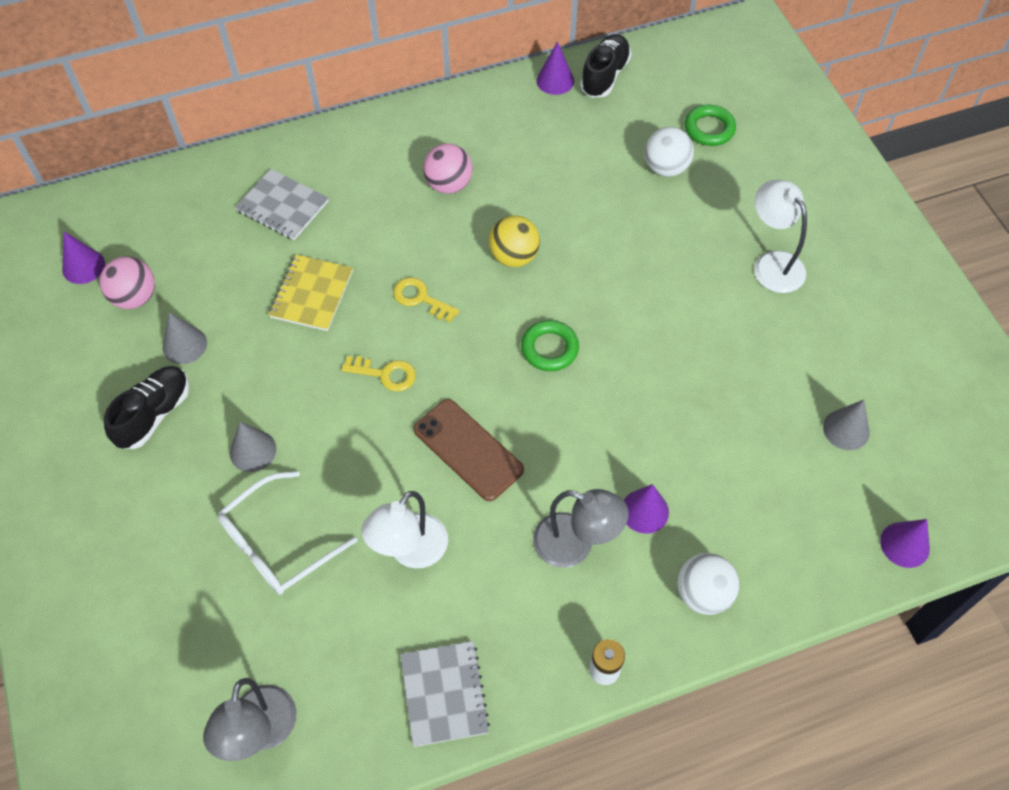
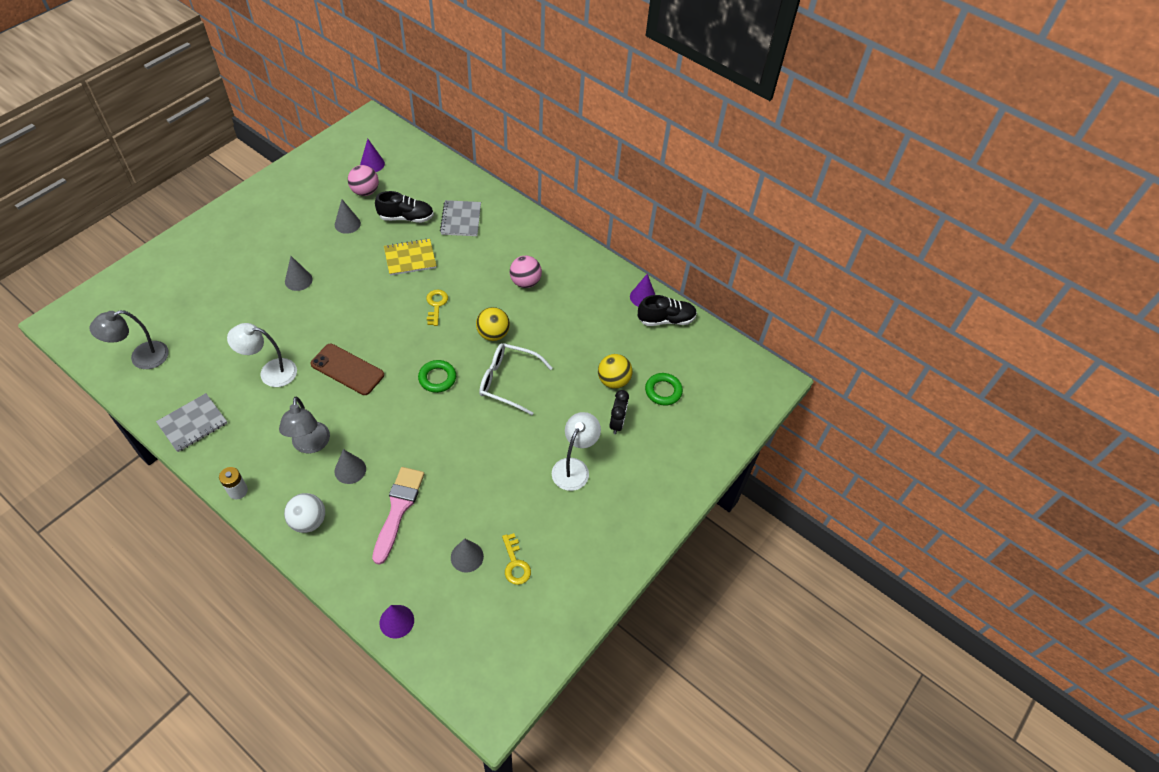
camera: 55 degrees right, 5 degrees down
black shoe [104,366,189,449] -> black shoe moved to [375,191,434,223]
white glasses [218,471,357,595] -> white glasses moved to [479,343,553,415]
yellow key [341,356,416,392] -> yellow key moved to [502,533,531,585]
brown phone [414,399,524,501] -> brown phone turned 75 degrees counterclockwise [310,344,384,395]
purple cone [624,484,669,534] -> grey cone [335,449,366,484]
white ball [645,127,694,177] -> yellow ball [598,354,633,389]
none -> pink brush [372,467,424,565]
none -> black clock [610,390,629,434]

